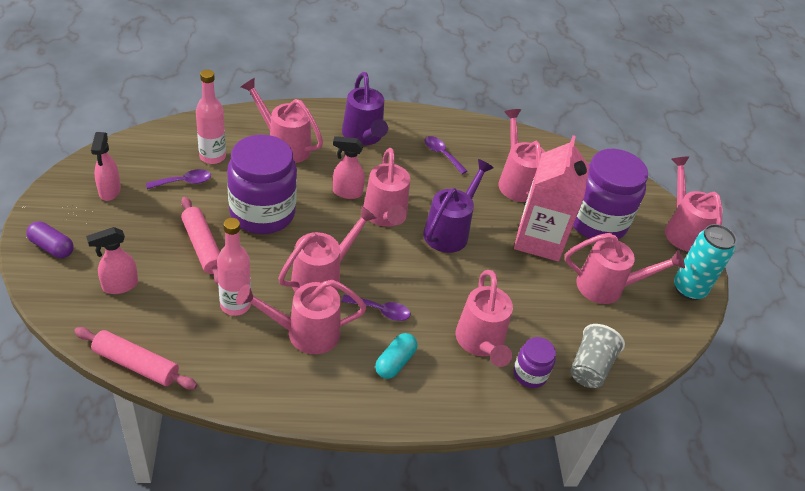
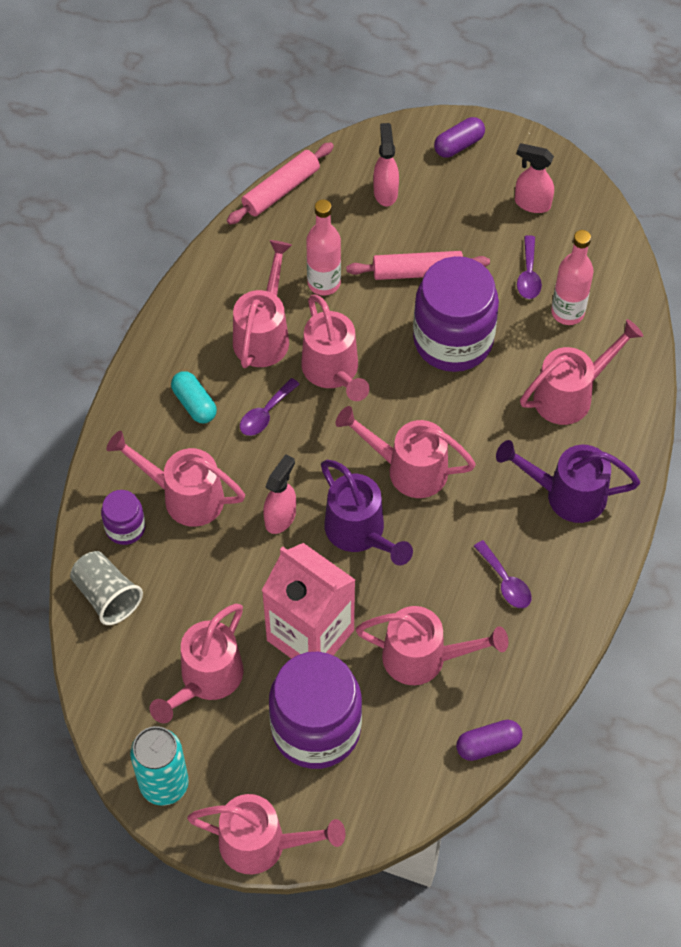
camera: 120 degrees right, 15 degrees up
pink spray bottle [333,136,365,199] -> pink spray bottle moved to [263,454,296,534]
purple spoon [425,136,467,174] -> purple spoon turned 75 degrees clockwise [474,540,531,608]
none -> purple capsule [456,720,523,761]

